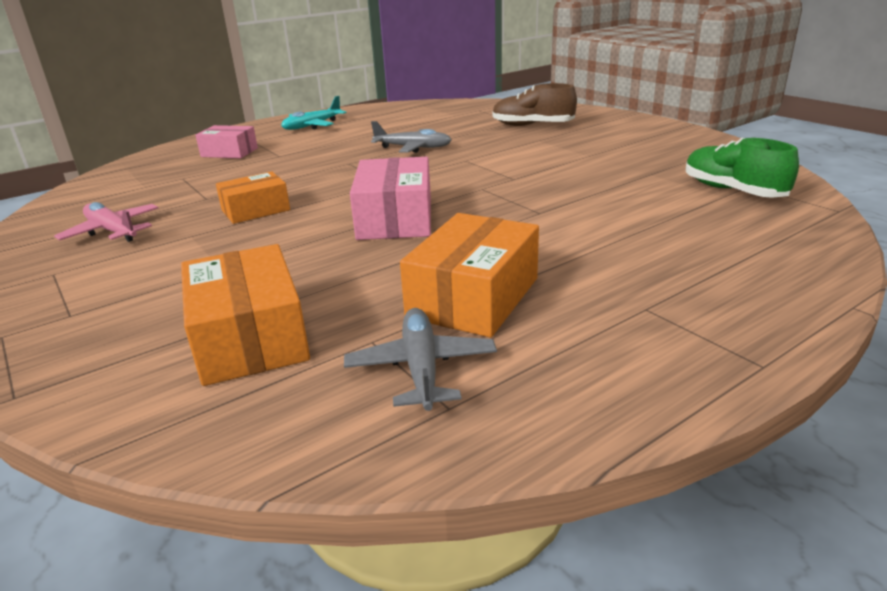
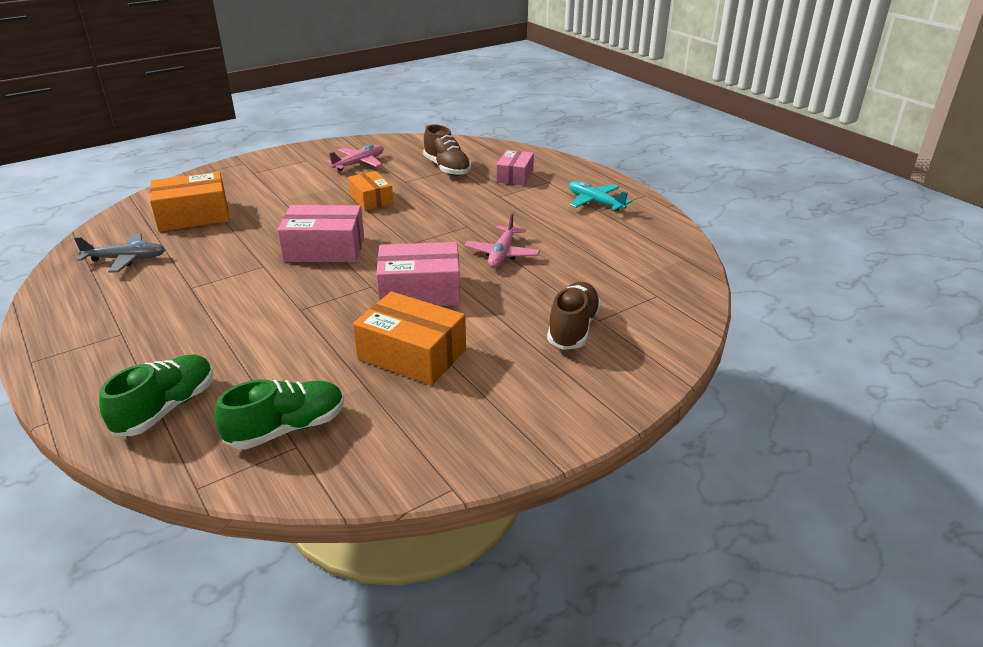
camera: 90 degrees right, 5 degrees up
grey plane [371,121,451,153] -> pink plane [464,213,540,268]
orange box [400,213,539,337] -> orange box moved to [353,292,466,385]
none -> green shoe [99,354,213,436]
none -> pink box [376,242,461,306]
none -> brown shoe [423,124,471,176]

